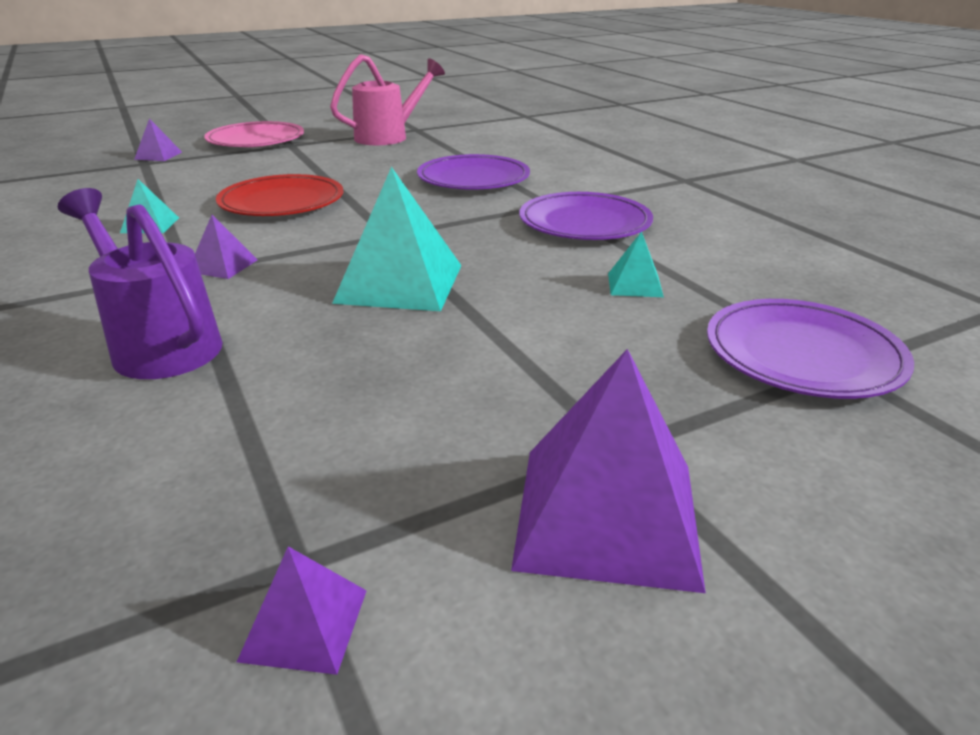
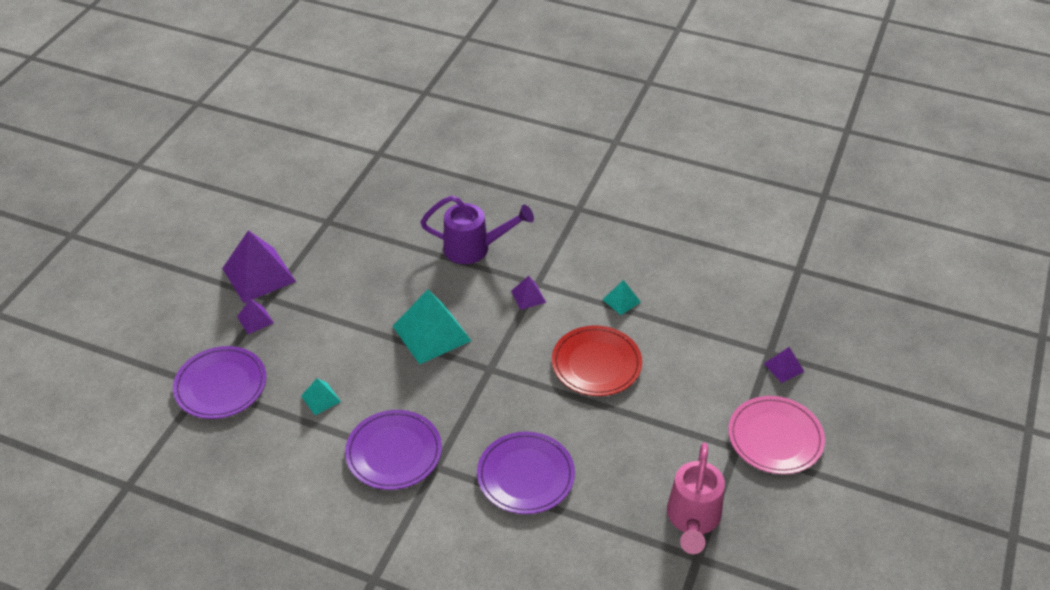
camera: 140 degrees right, 15 degrees up
purple pyramid [237,546,367,675] -> purple pyramid moved to [237,299,274,334]

